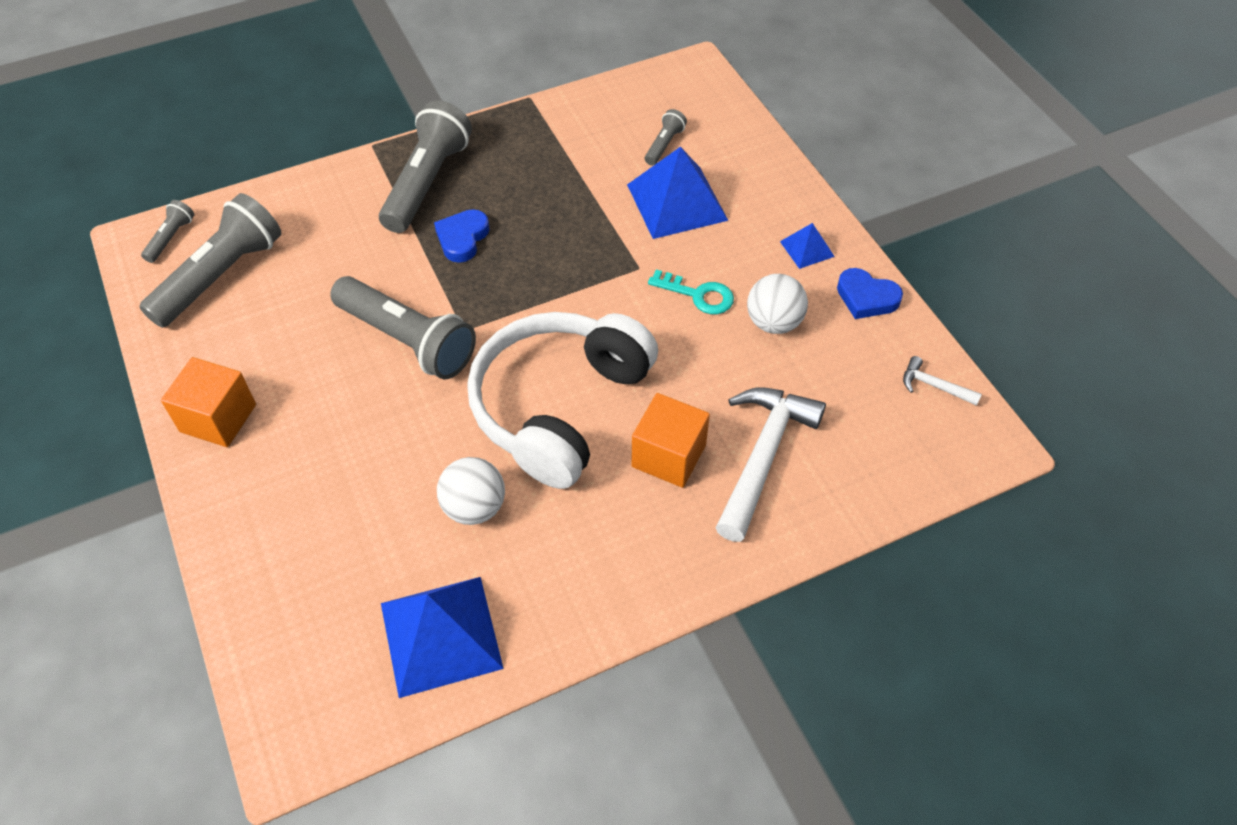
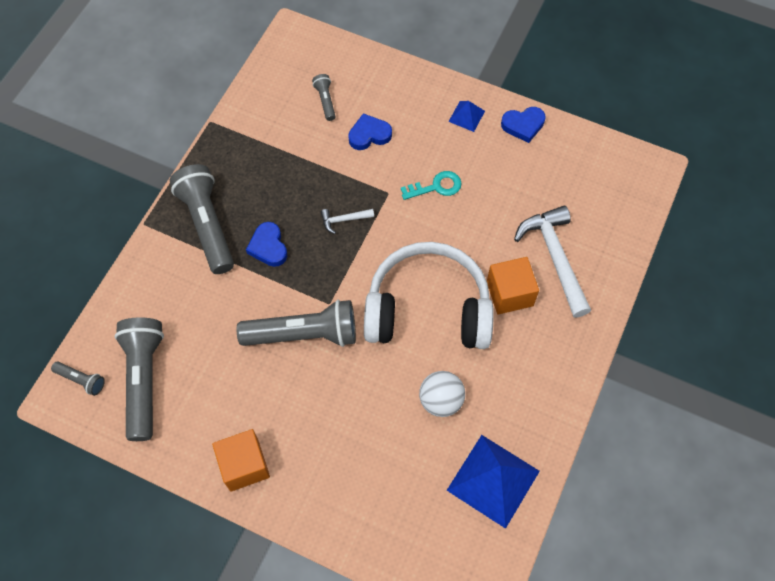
camera: 40 degrees left, 10 degrees up
grey flashlight [141,200,194,263] -> grey flashlight turned 135 degrees clockwise [51,362,105,396]
white headphones [467,312,658,489] -> white headphones turned 105 degrees clockwise [364,242,494,349]
blue pyramid [627,147,728,239] -> blue heart [348,113,392,150]
white ball [747,274,808,334] -> none
white hammer [903,356,982,406] -> white hammer moved to [321,209,374,234]

